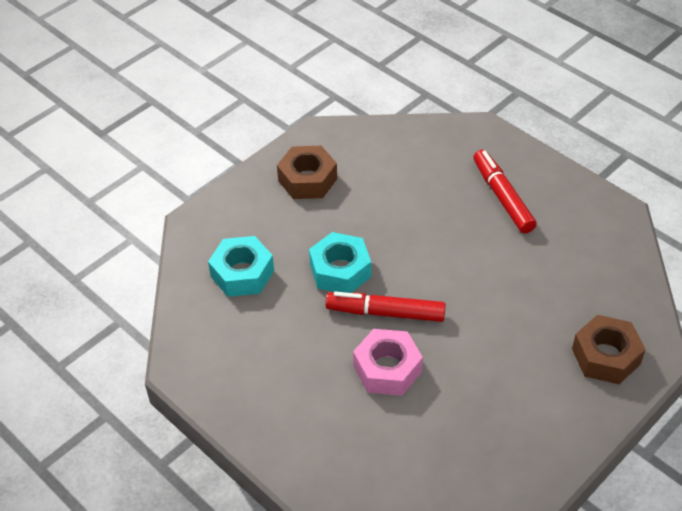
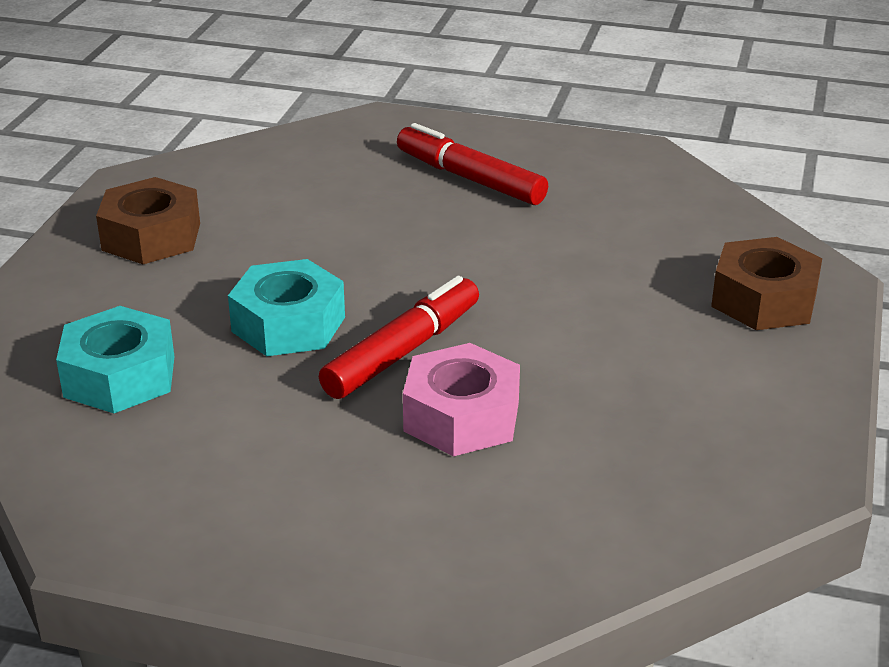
camera: 30 degrees left, 15 degrees down
red marker [325,292,446,322] -> red marker turned 150 degrees clockwise [319,276,479,399]

